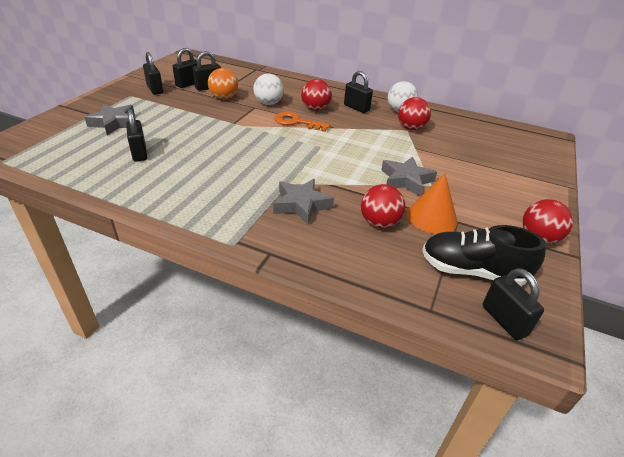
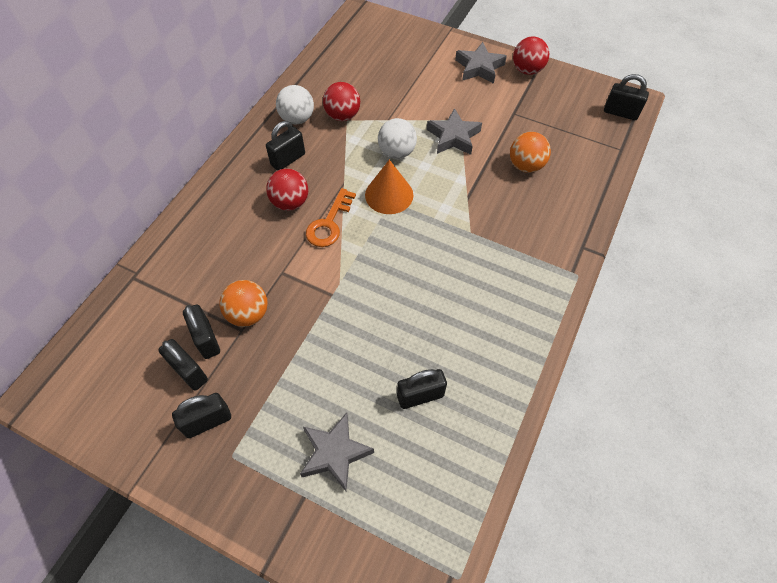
camera: 85 degrees left, 20 degrees up
white ball [253,74,284,105] -> white ball moved to [378,118,417,159]
grey star [273,179,334,225] -> grey star moved to [455,42,507,84]
red ball [361,184,405,228] -> orange ball [510,132,551,173]
orange cone [407,173,458,234] -> orange cone moved to [365,160,413,214]
black shoe [422,225,546,286] -> none
black padlock [483,268,544,340] -> black padlock turned 45 degrees clockwise [604,74,649,120]

